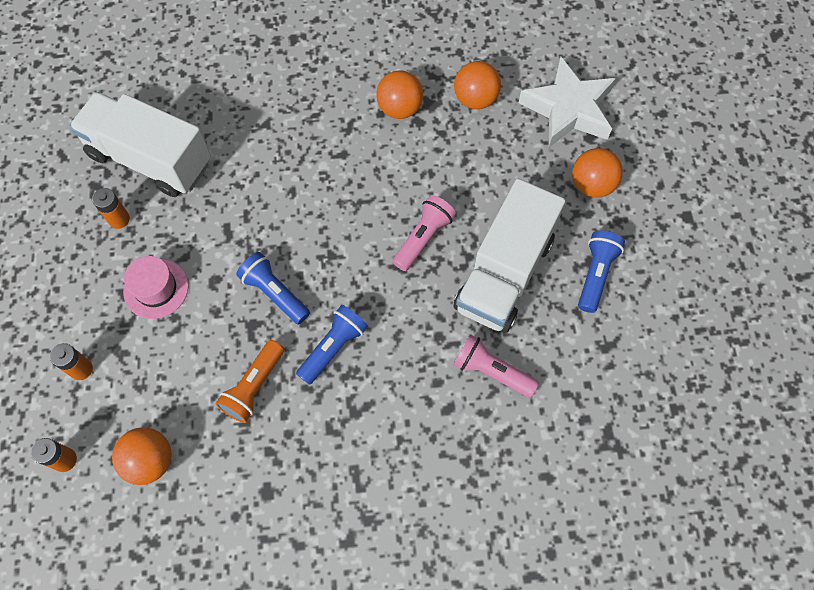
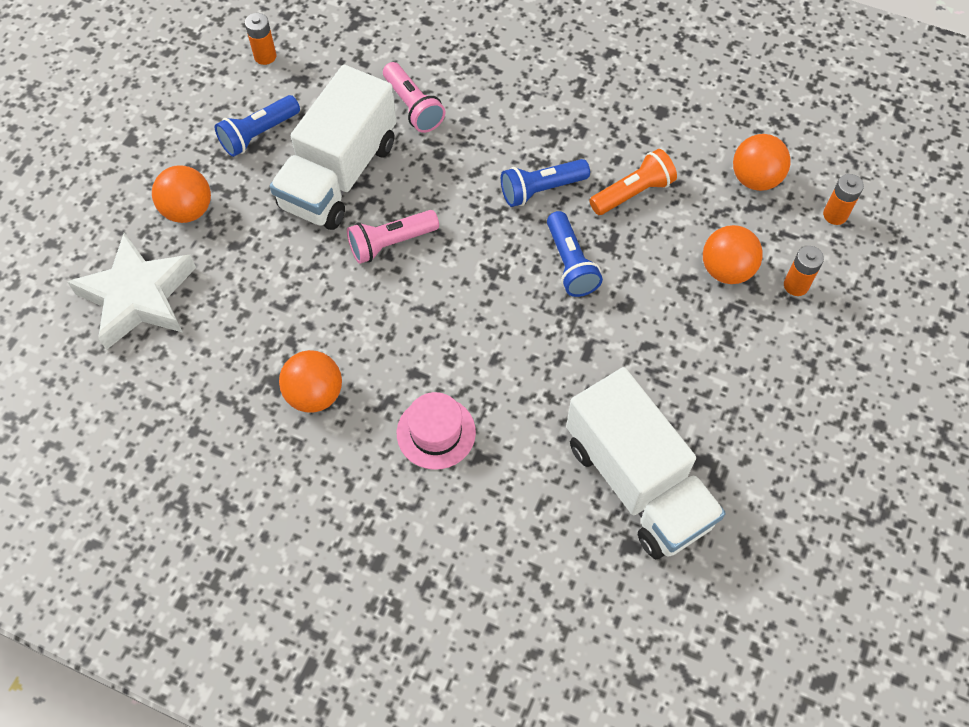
camera: 150 degrees left, 5 degrees down
orange battery [92,188,130,229] -> orange battery moved to [245,13,277,65]
pink hat [123,256,189,319] -> pink hat moved to [397,392,476,470]
orange ball [454,61,501,109] -> orange ball moved to [703,225,763,284]
white truck [454,179,566,333] -> white truck turned 150 degrees clockwise [270,65,396,230]

